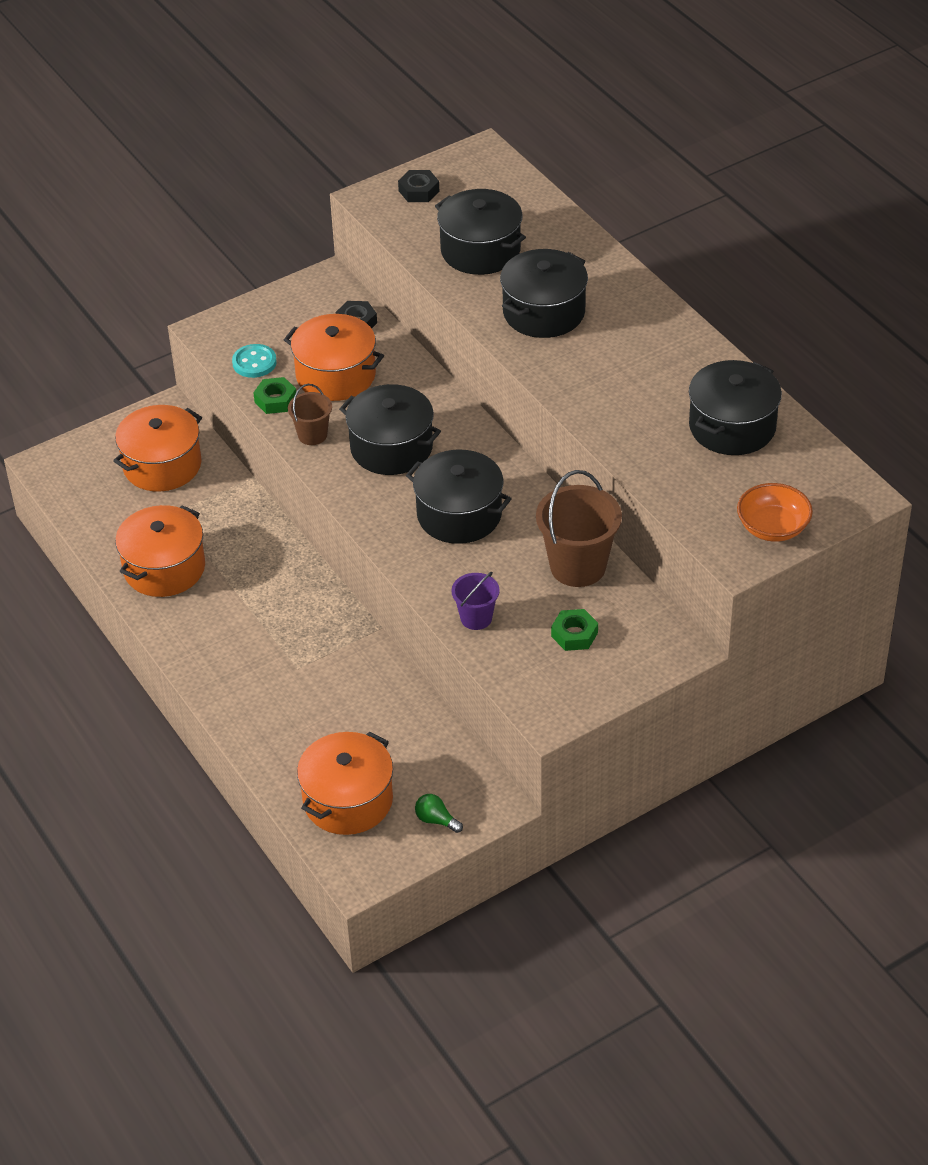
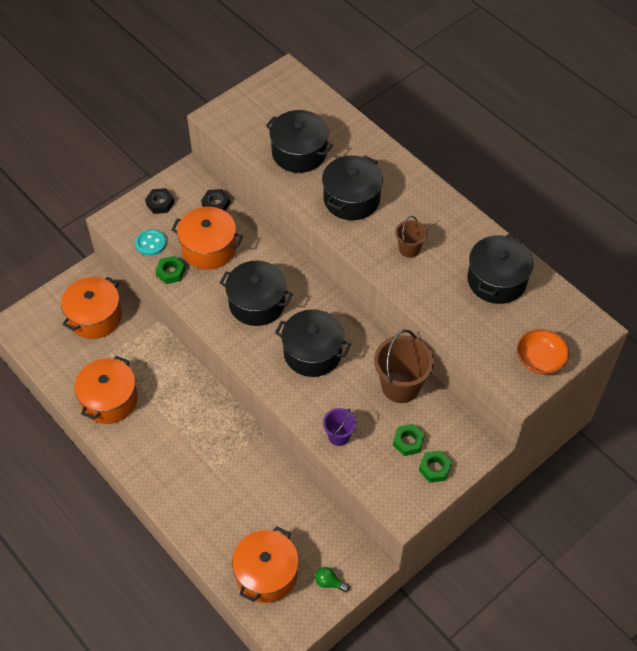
camera: 10 degrees left, 10 degrees up
brown bucket [288,384,332,445] -> brown bucket moved to [395,216,427,258]
black nut [398,170,439,202] -> black nut moved to [145,188,175,214]
none -> green nut [419,451,452,483]

